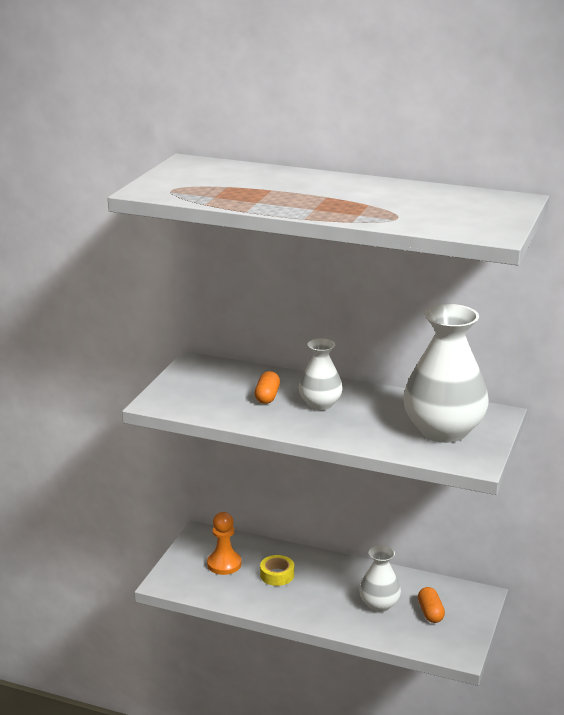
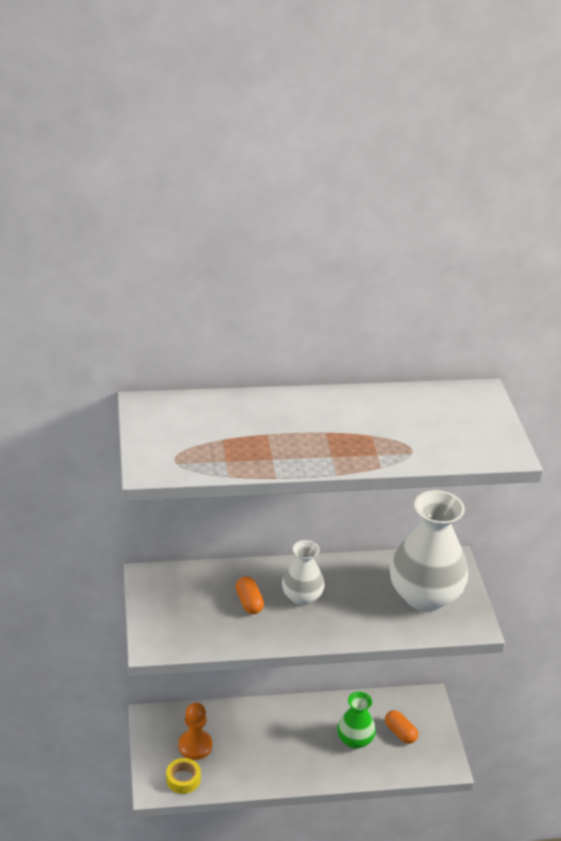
camera: 30 degrees left, 10 degrees up
yellow tape [260,555,294,586] -> yellow tape moved to [166,758,201,794]
white vase [359,545,401,612] -> green vase [337,692,376,749]

